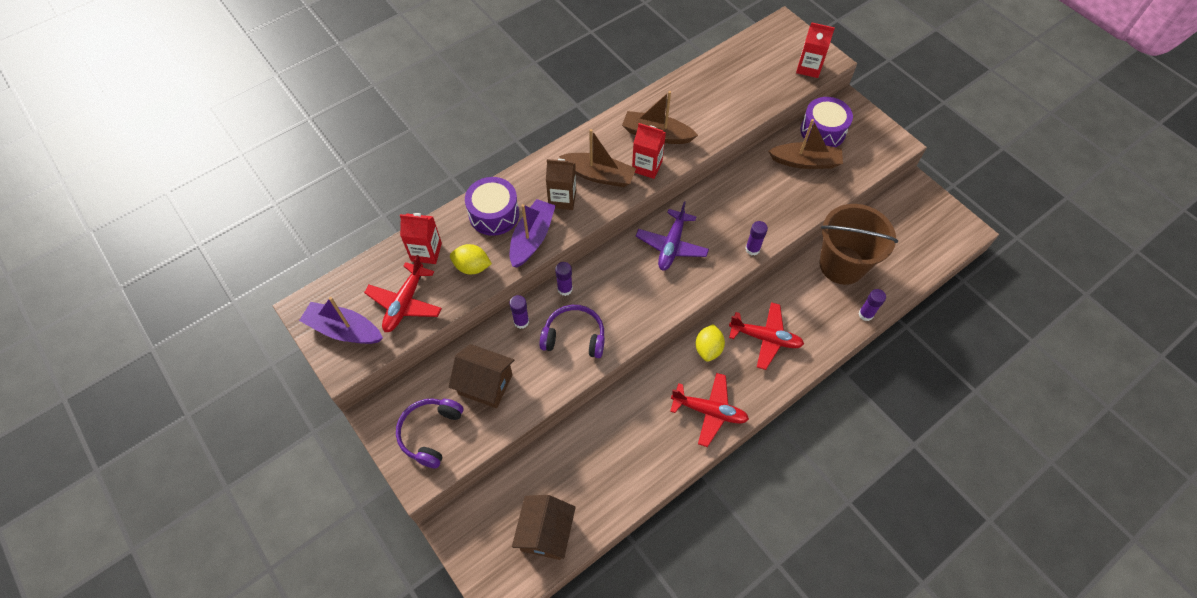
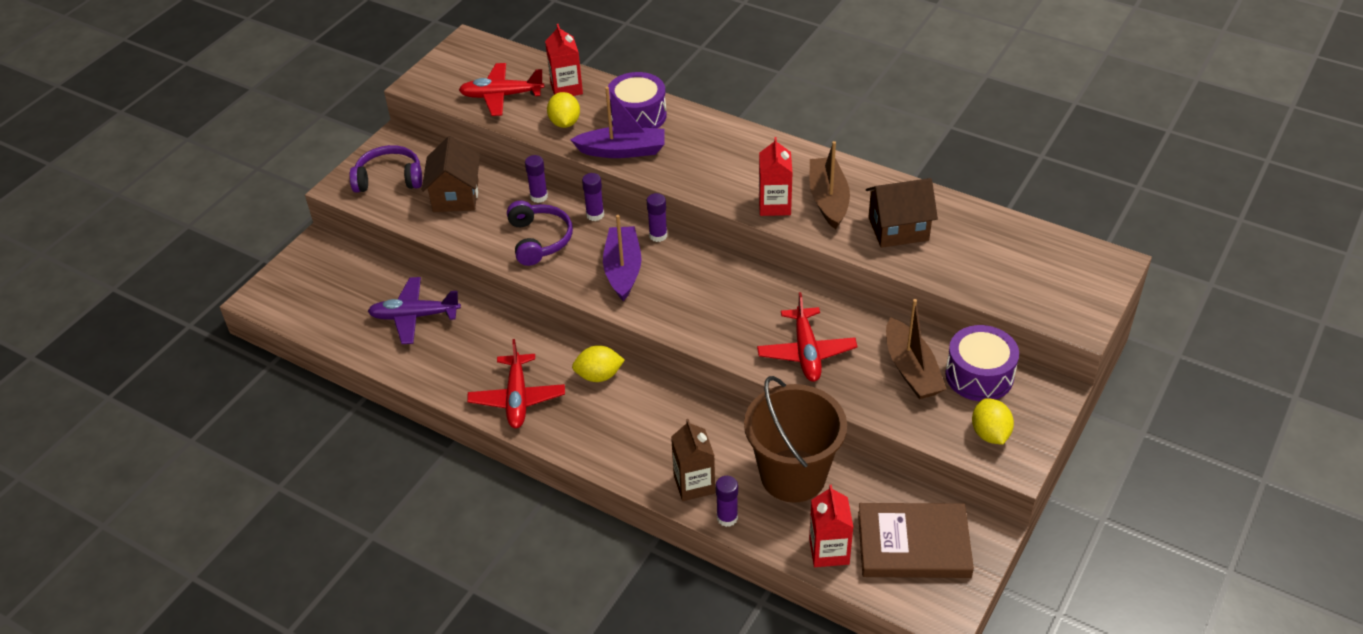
camera: 70 degrees right, 15 degrees down
purple boat [299,297,383,344] -> purple boat moved to [603,215,641,301]
brown house [512,495,576,560] -> brown house moved to [866,178,938,248]
brown carton [546,159,576,210] -> brown carton moved to [671,419,715,501]
brown boat [559,129,636,187] -> none
purple plane [636,201,709,271] -> purple plane moved to [368,277,461,344]
red plane [729,302,804,370] -> red plane moved to [757,292,857,382]
purple glue stick [745,221,768,255] -> purple glue stick moved to [647,193,667,242]
red carton [796,22,835,78] -> red carton moved to [809,485,853,567]
none -> brown book [858,503,974,578]
none -> yellow lemon [972,398,1014,445]

